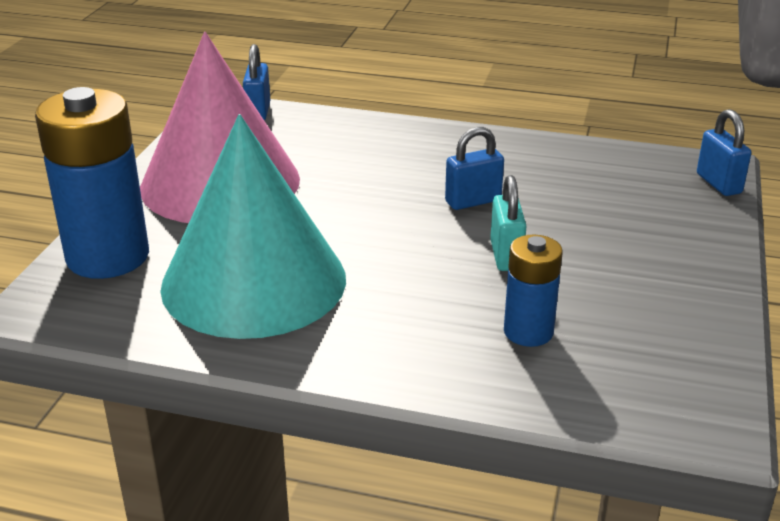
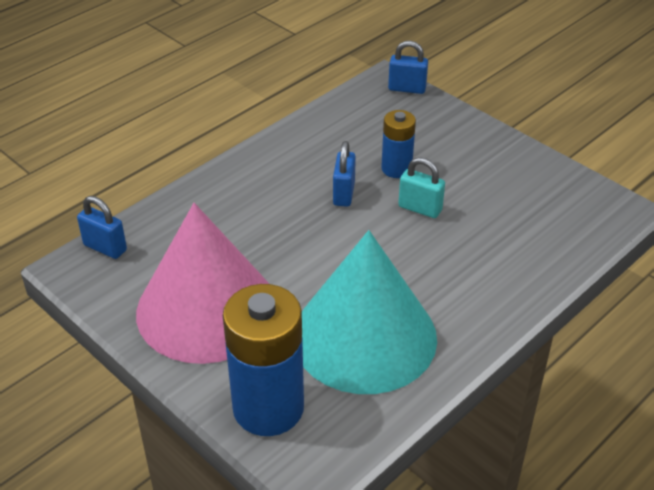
camera: 60 degrees left, 10 degrees up
blue battery [504,235,563,347] -> blue battery moved to [381,110,416,178]

